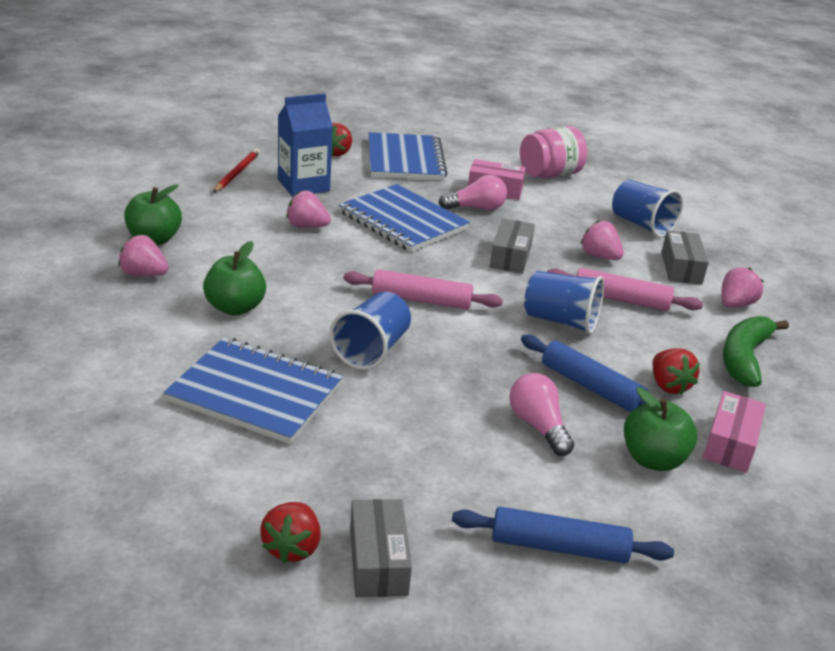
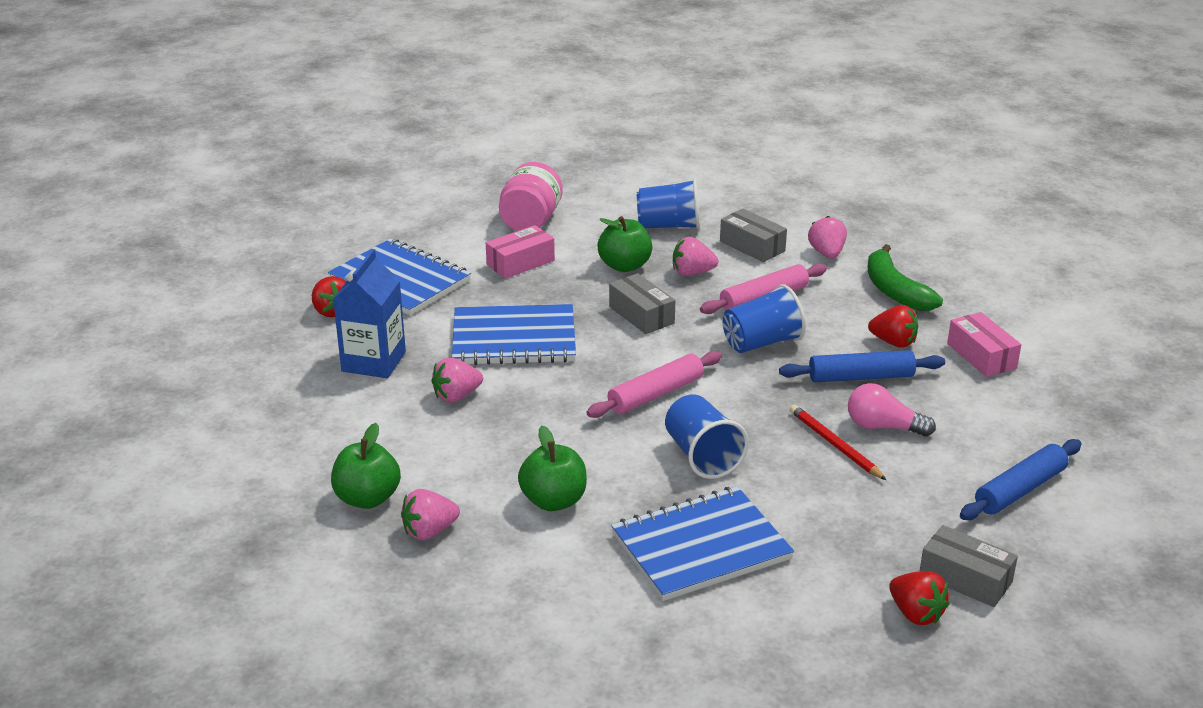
camera: 45 degrees left, 0 degrees up
red pencil [213,149,260,193] -> red pencil moved to [790,404,886,480]
pink light bulb [439,175,507,210] -> none
green apple [624,387,697,471] -> green apple moved to [597,216,653,272]

